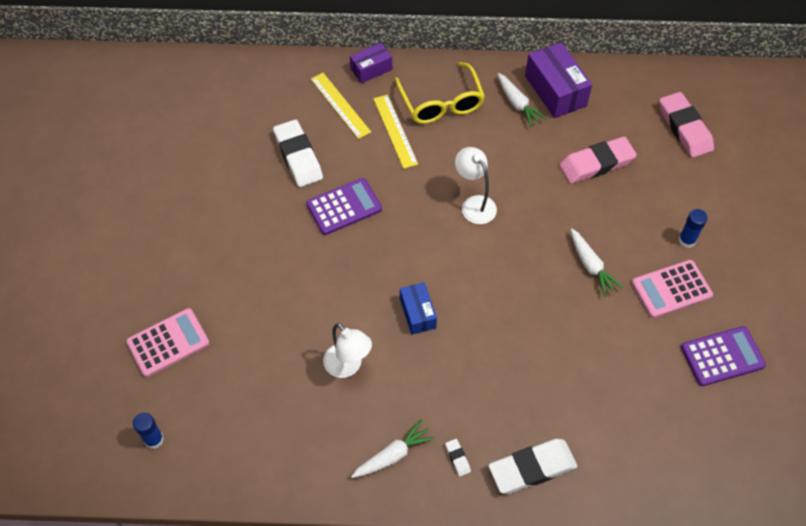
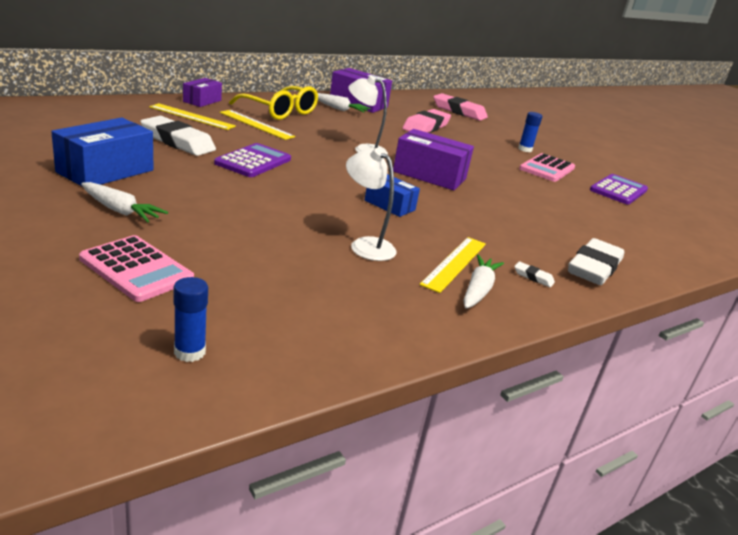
camera: 40 degrees left, 30 degrees down
pink calculator [126,308,210,377] -> pink calculator turned 105 degrees clockwise [79,235,194,302]
white lamp [323,323,372,378] -> white lamp turned 150 degrees counterclockwise [346,148,397,261]
white carrot [570,228,623,296] -> white carrot moved to [81,182,168,222]
none -> blue box [51,118,154,187]
none -> purple box [393,129,474,190]
none -> yellow ruler [419,237,486,293]

